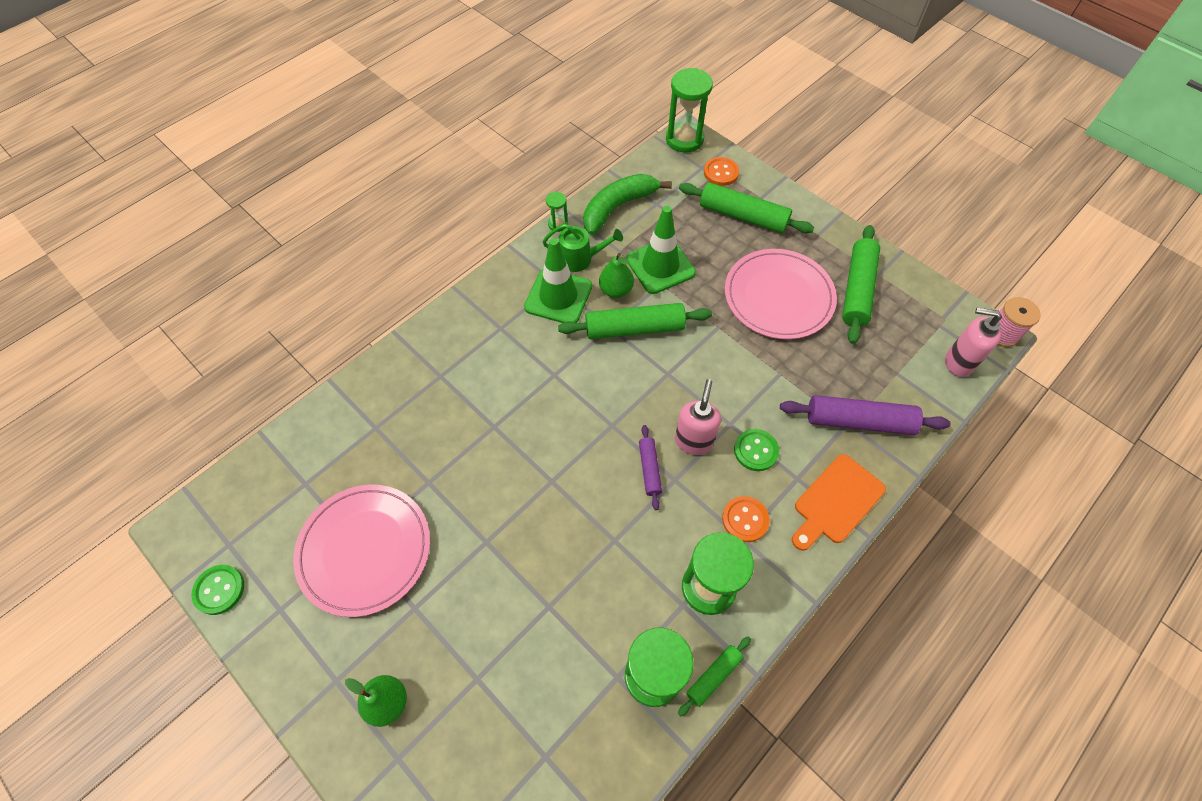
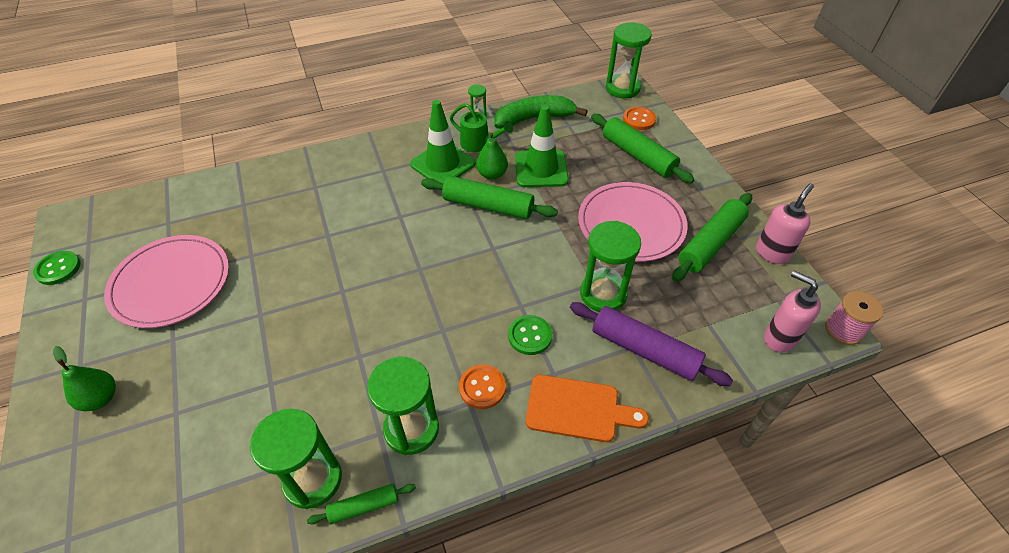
camera: 25 degrees right, 10 degrees down
purple rolling pin [639,425,662,510] -> none
pink soap dispenser [675,379,721,455] -> pink soap dispenser moved to [756,183,814,264]
orange cutting board [792,454,886,551] -> orange cutting board turned 150 degrees counterclockwise [526,375,649,442]
none -> green hourglass [580,221,641,312]

